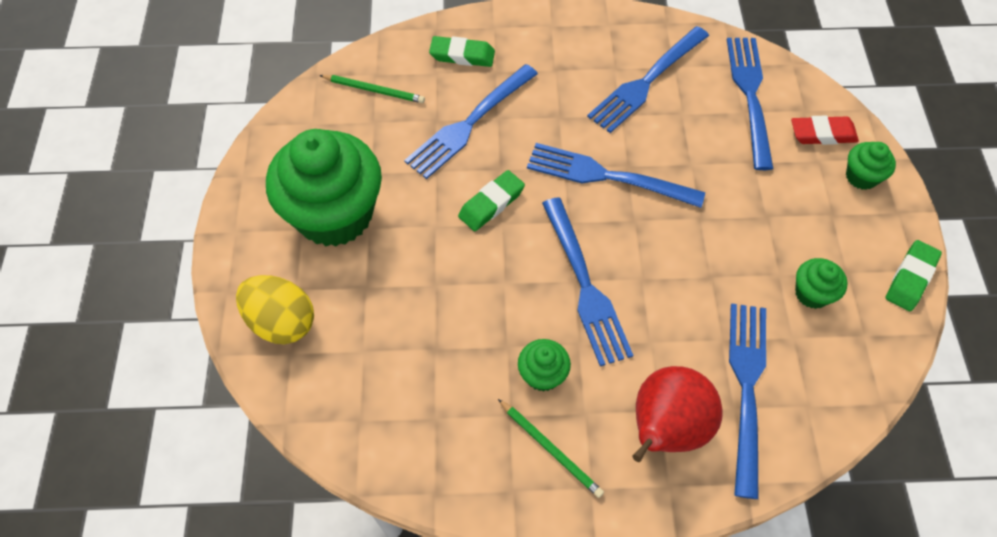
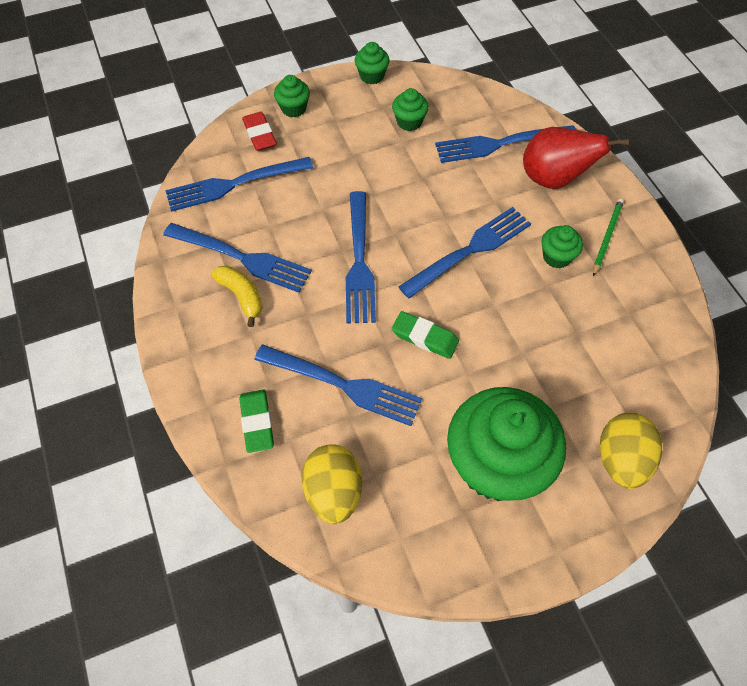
camera: 110 degrees left, 0 degrees up
green pencil [319,75,425,103] -> yellow egg [301,444,362,524]
green eraser [886,240,942,311] -> green cupcake [355,42,389,84]
none -> yellow banana [211,266,263,327]

